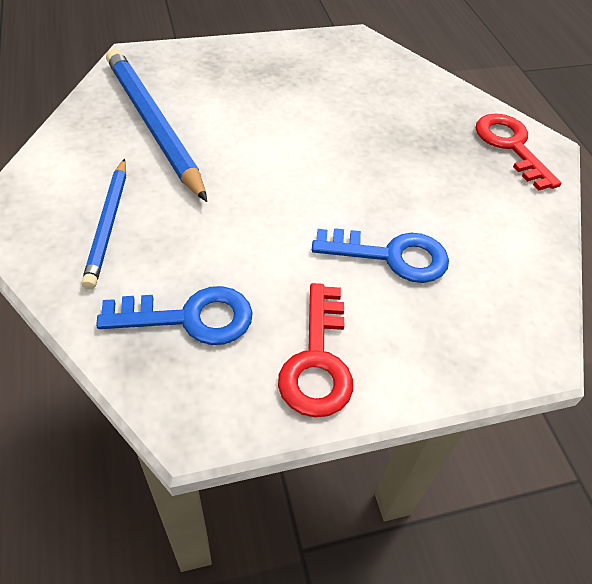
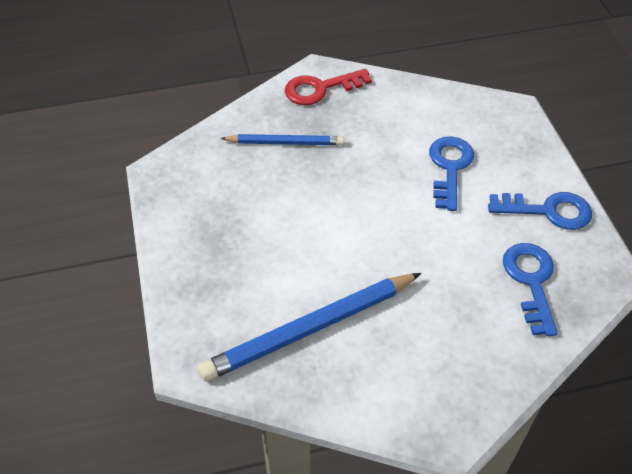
camera: 85 degrees left, 0 degrees up
blue pencil [82,158,126,289] -> blue pencil moved to [220,134,344,145]
red key [278,283,353,417] -> blue key [488,192,592,230]

